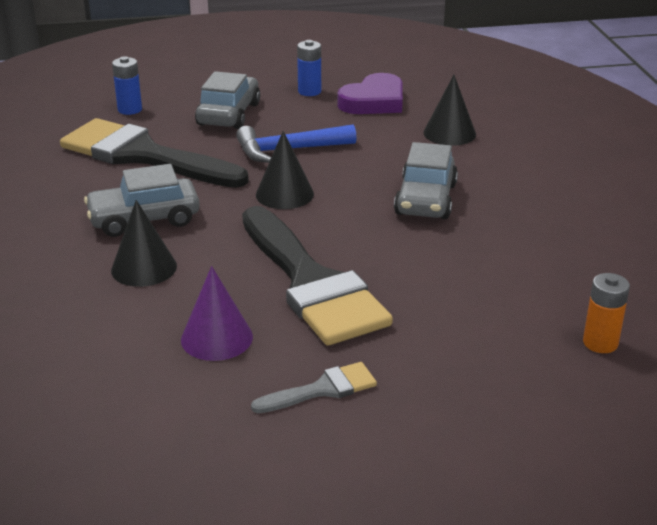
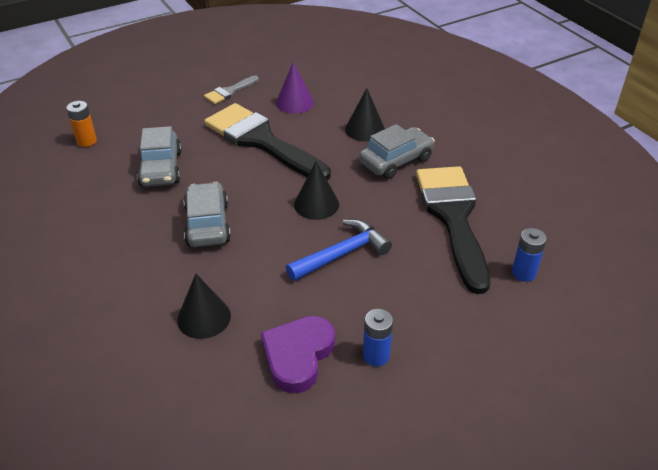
camera: 160 degrees right, 10 degrees up
black brush [60,118,249,188] -> black brush turned 105 degrees counterclockwise [416,166,490,294]
grey car [195,71,260,129] -> grey car moved to [137,126,182,187]

